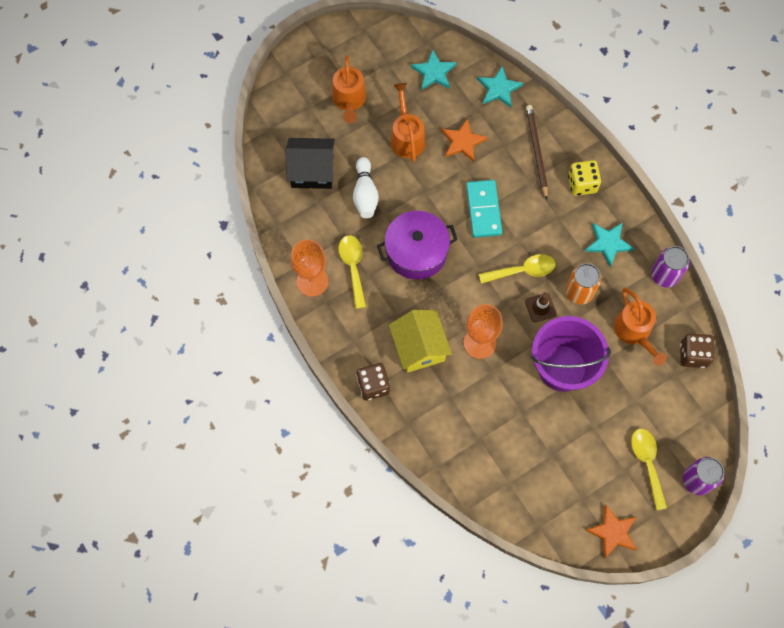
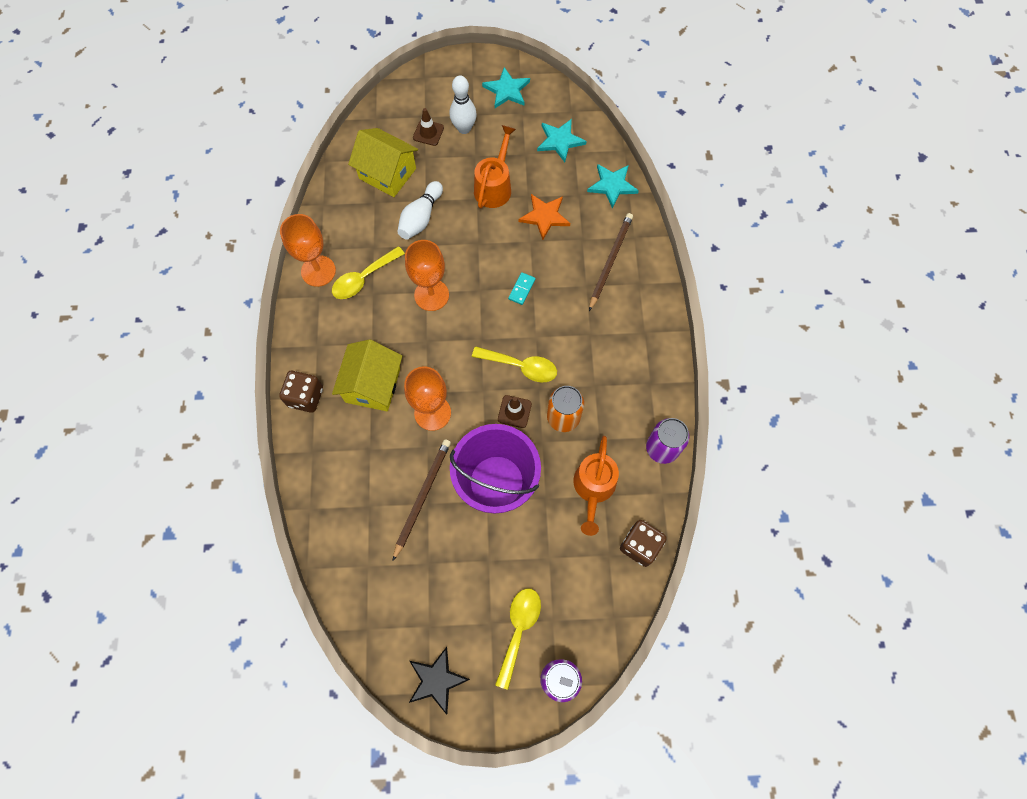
camera: 30 degrees right, 0 degrees up
black house [286,138,335,189] -> yellow house [348,128,418,197]
orange watering can [332,55,366,123] -> white bowling pin [449,75,477,134]
yellow spoon [338,235,366,309] -> yellow spoon turned 150 degrees counterclockwise [332,246,405,299]
purple pot [377,211,458,280] -> orange goblet [405,240,449,311]
turquoise domino [466,180,502,238] -> turquoise domino [508,272,536,305], size x0.49
yellow dice [568,160,601,196] -> none
turquoise star [585,222,634,267] -> turquoise star moved to [482,67,530,108]
orange star [585,505,637,559] -> black star [409,647,470,715]
none -> brown pencil [393,439,451,561]
none -> brown traffic cone [413,108,444,146]

